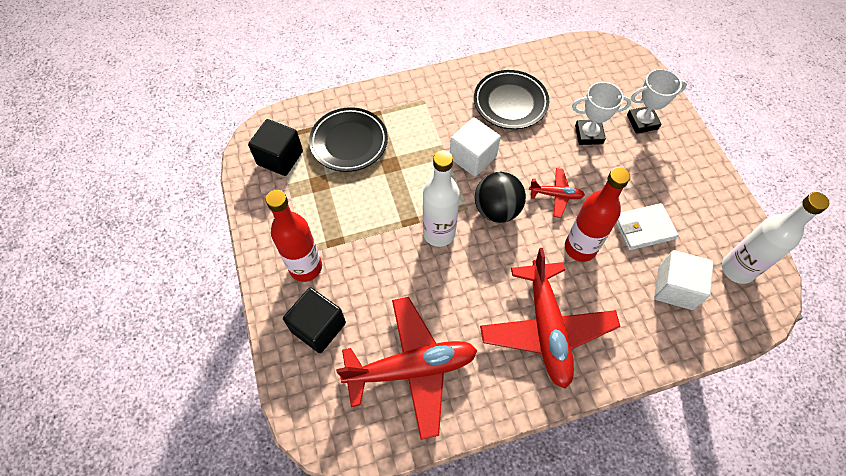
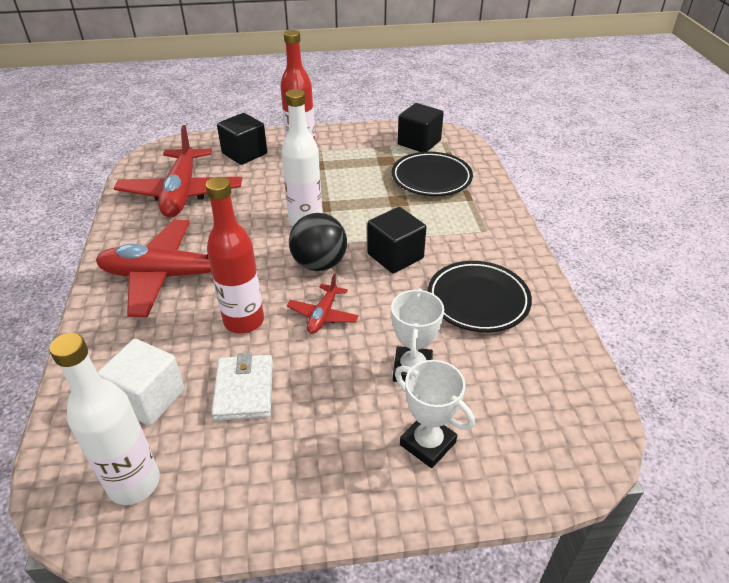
camera: 100 degrees right, 20 degrees down
white cube [450,117,501,177] -> black cube [367,207,426,274]
white trophy [627,69,687,134] -> white trophy turned 45 degrees counterclockwise [395,360,475,468]

